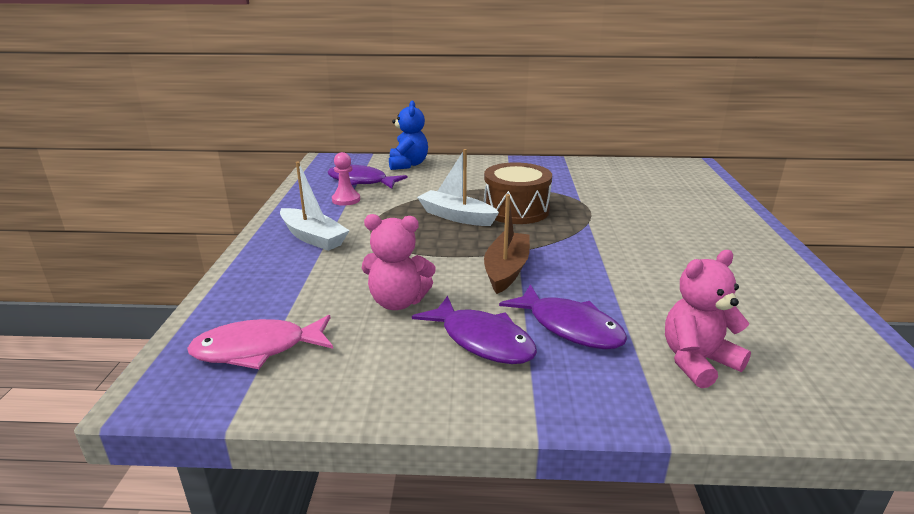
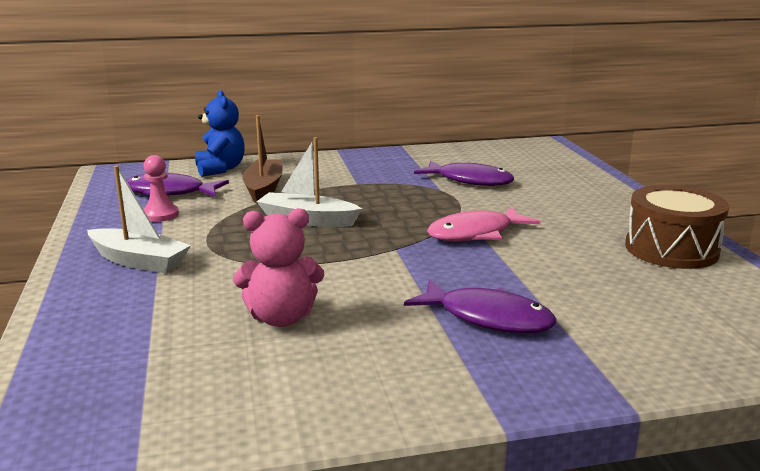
camera: 15 degrees left, 5 degrees down
pink fish [187,315,333,369] -> pink fish moved to [427,206,540,241]
purple fish [412,296,537,364] -> purple fish moved to [414,160,514,186]
brown drum [484,162,552,224] -> brown drum moved to [625,185,729,269]
brown boat [484,194,530,294] -> brown boat moved to [242,115,283,204]
pink teddy bear [665,250,751,388] -> none

